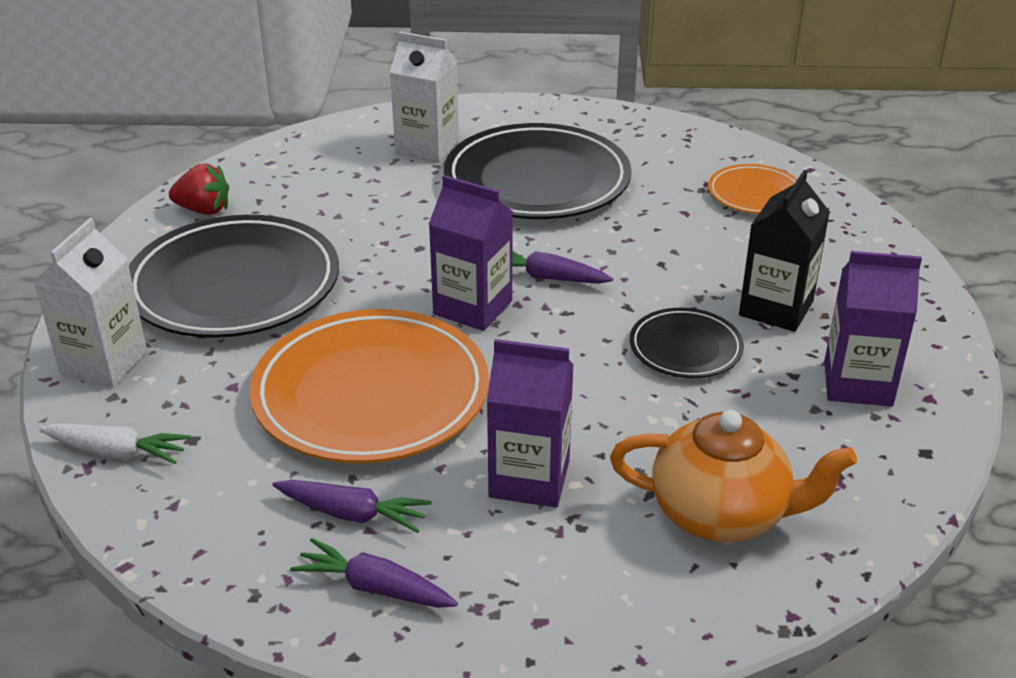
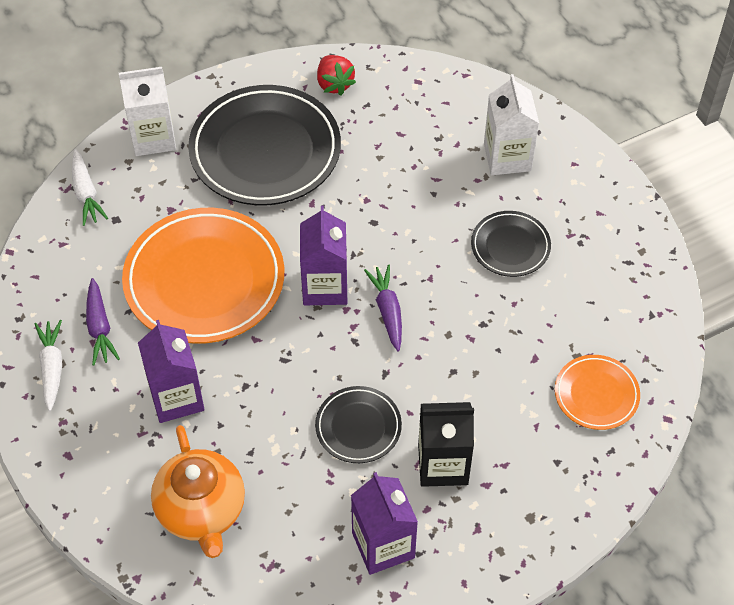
camera: 60 degrees right, 20 degrees up
purple carrot [290,538,458,608] -> white carrot [35,320,62,411]
black plate [444,123,632,219] -> black plate [471,211,551,277], size x0.50

